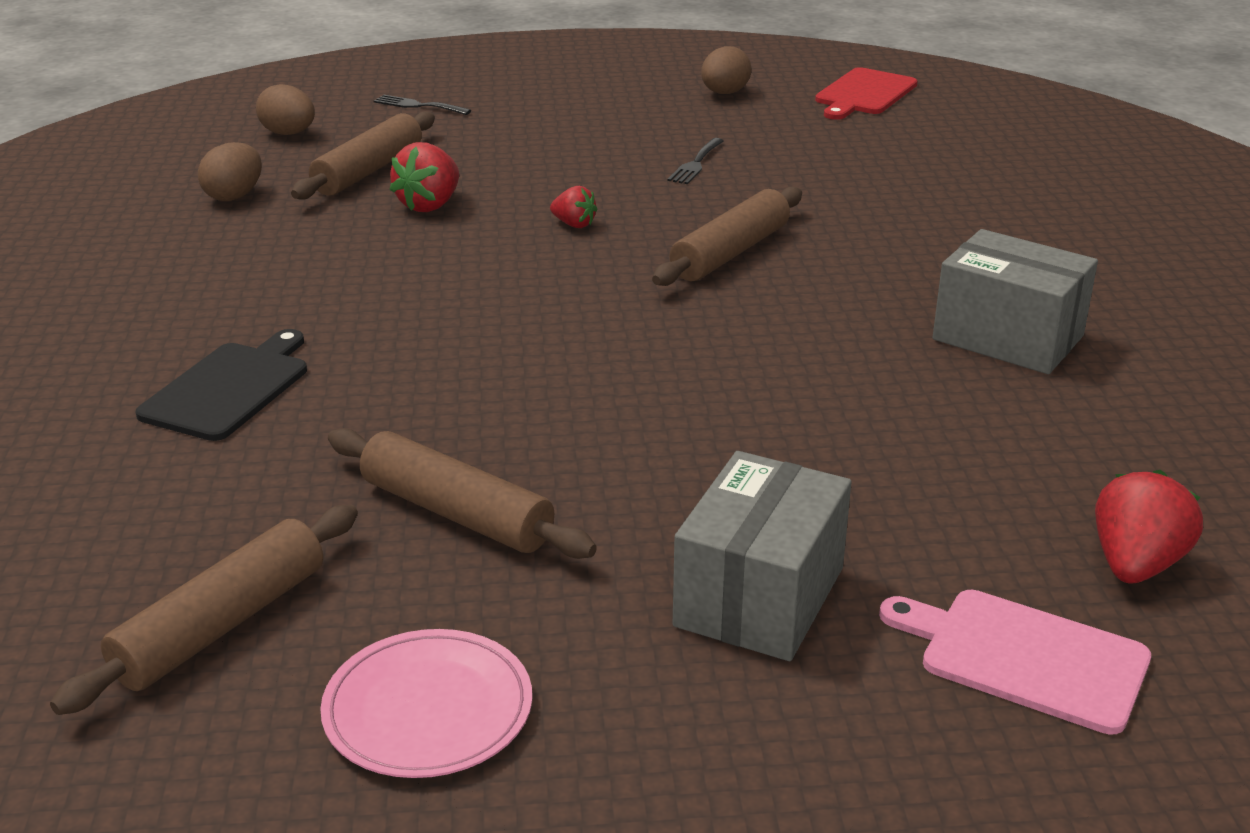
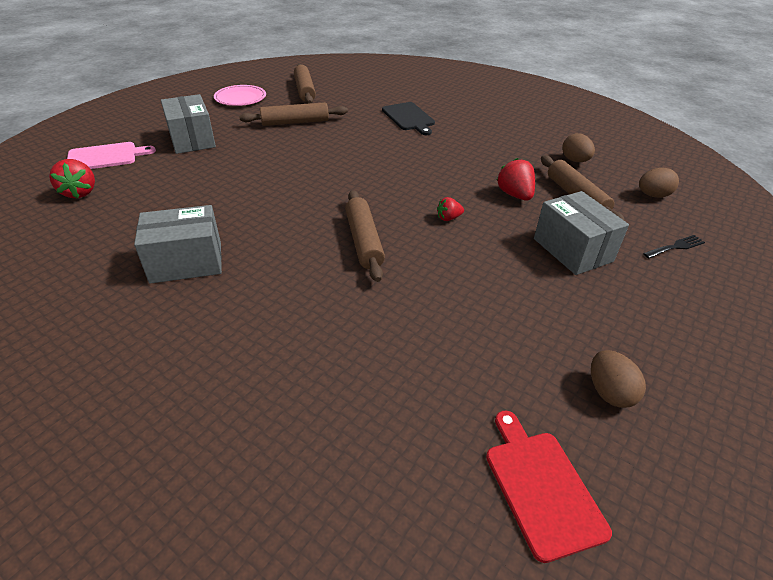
camera: 130 degrees right, 10 degrees up
black fork [667,138,724,184] -> none
none -> grey box [534,191,629,275]

